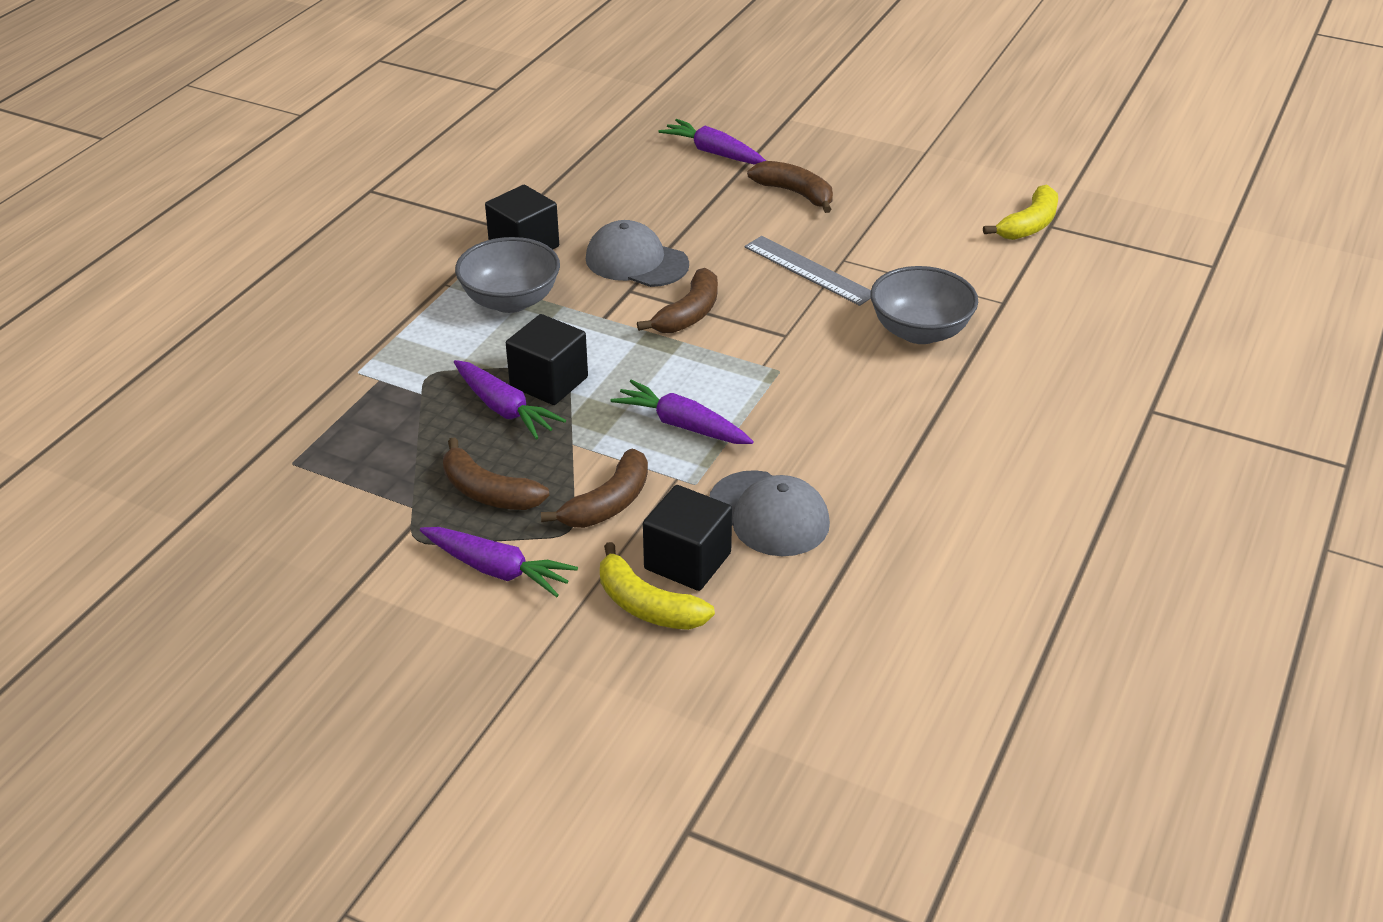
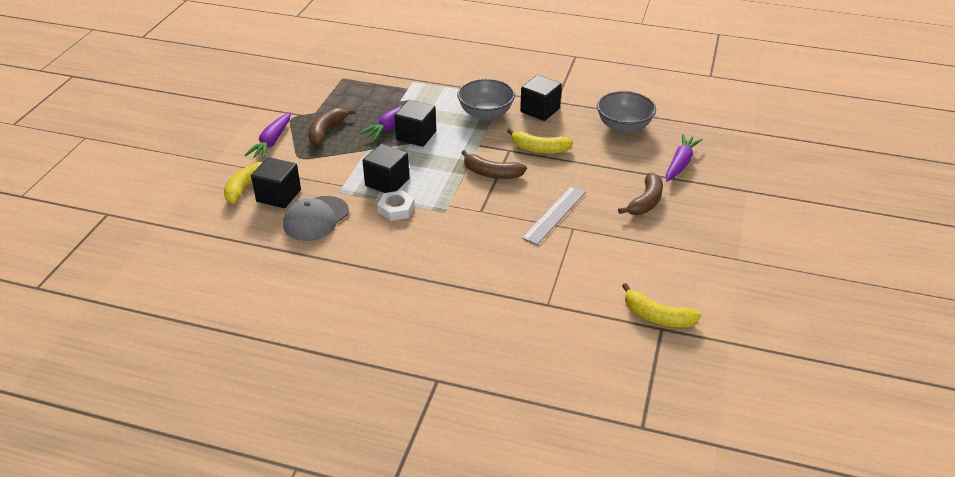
camera: 80 degrees right, 0 degrees up
brown banana [541,449,648,528] -> none
grey cap [586,220,689,287] -> yellow banana [507,128,573,154]
purple carrot [610,380,753,444] -> black cube [363,144,409,193]
grey bowl [870,266,978,344] -> grey bowl moved to [597,91,656,134]
none -> white nut [377,190,415,221]

